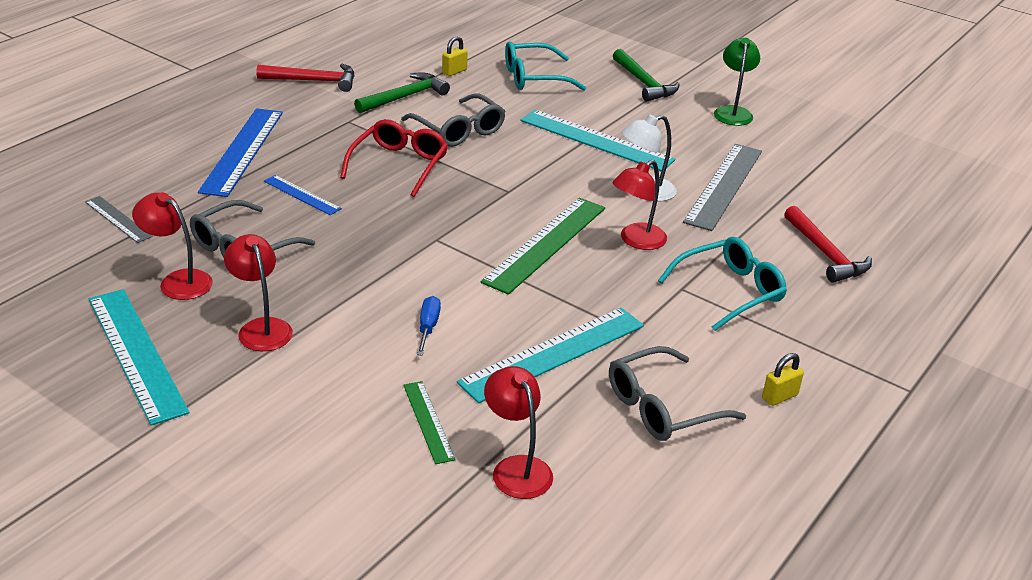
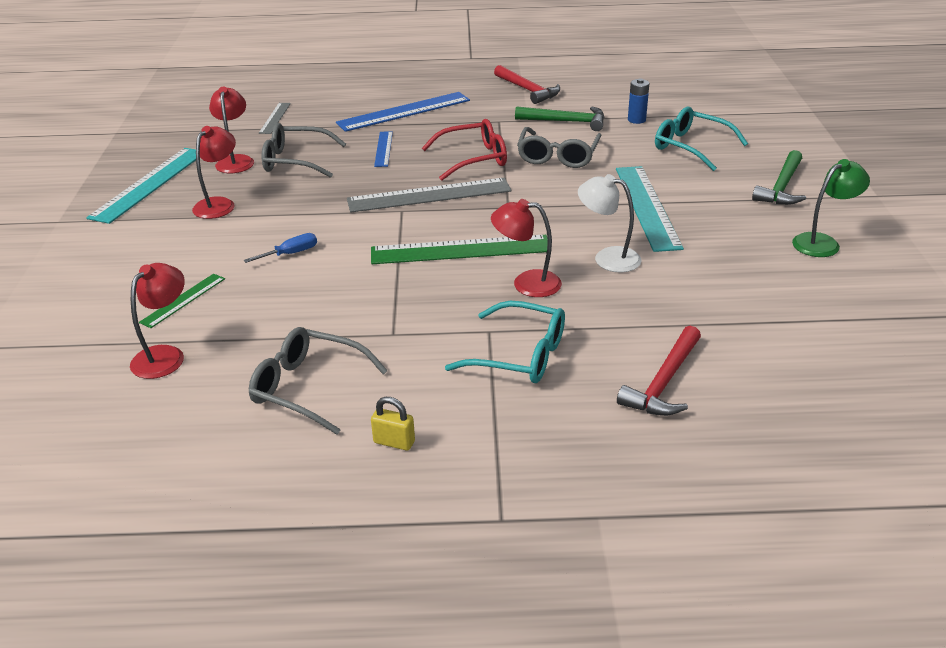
camera: 55 degrees right, 0 degrees up
yellow padlock [442,36,468,76] -> blue battery [628,78,649,124]
turquoise ruler [457,308,644,403] -> none
grey ruler [683,144,762,231] -> grey ruler moved to [347,178,511,212]

